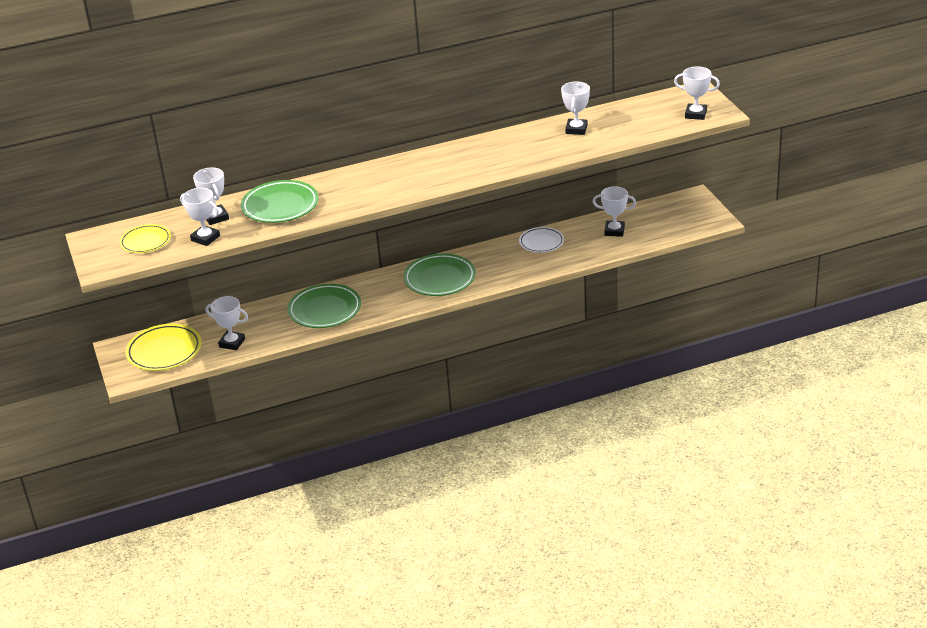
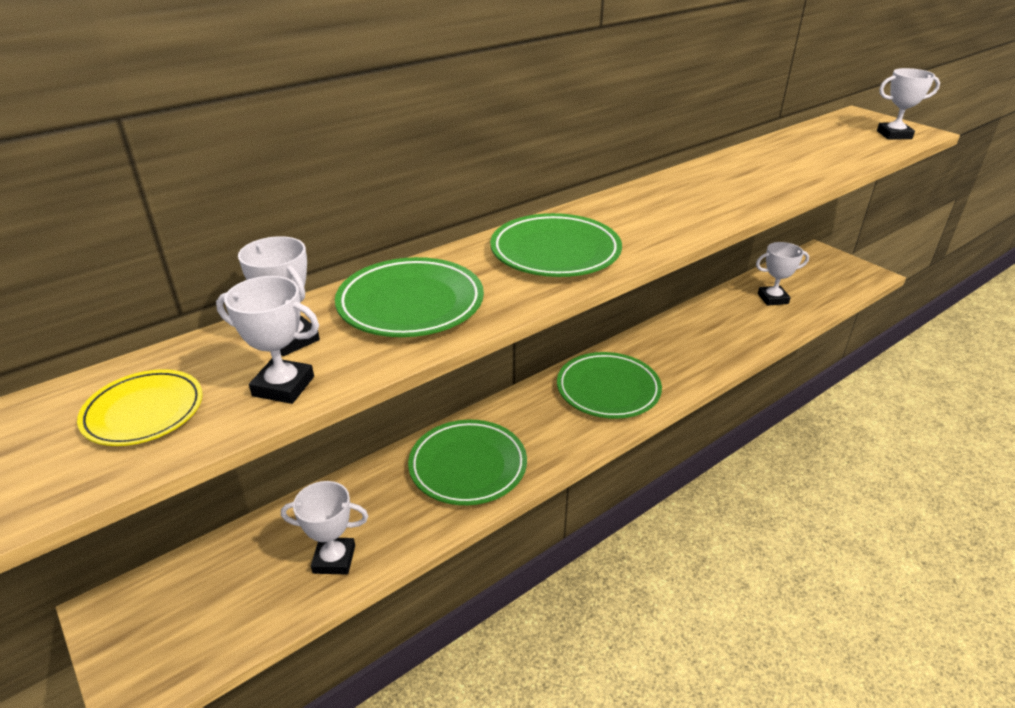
camera: 20 degrees left, 0 degrees up
yellow plate [125,324,201,371] -> none
white plate [519,227,564,253] -> none
white trophy [561,82,590,135] -> none
none -> green plate [490,213,622,277]

